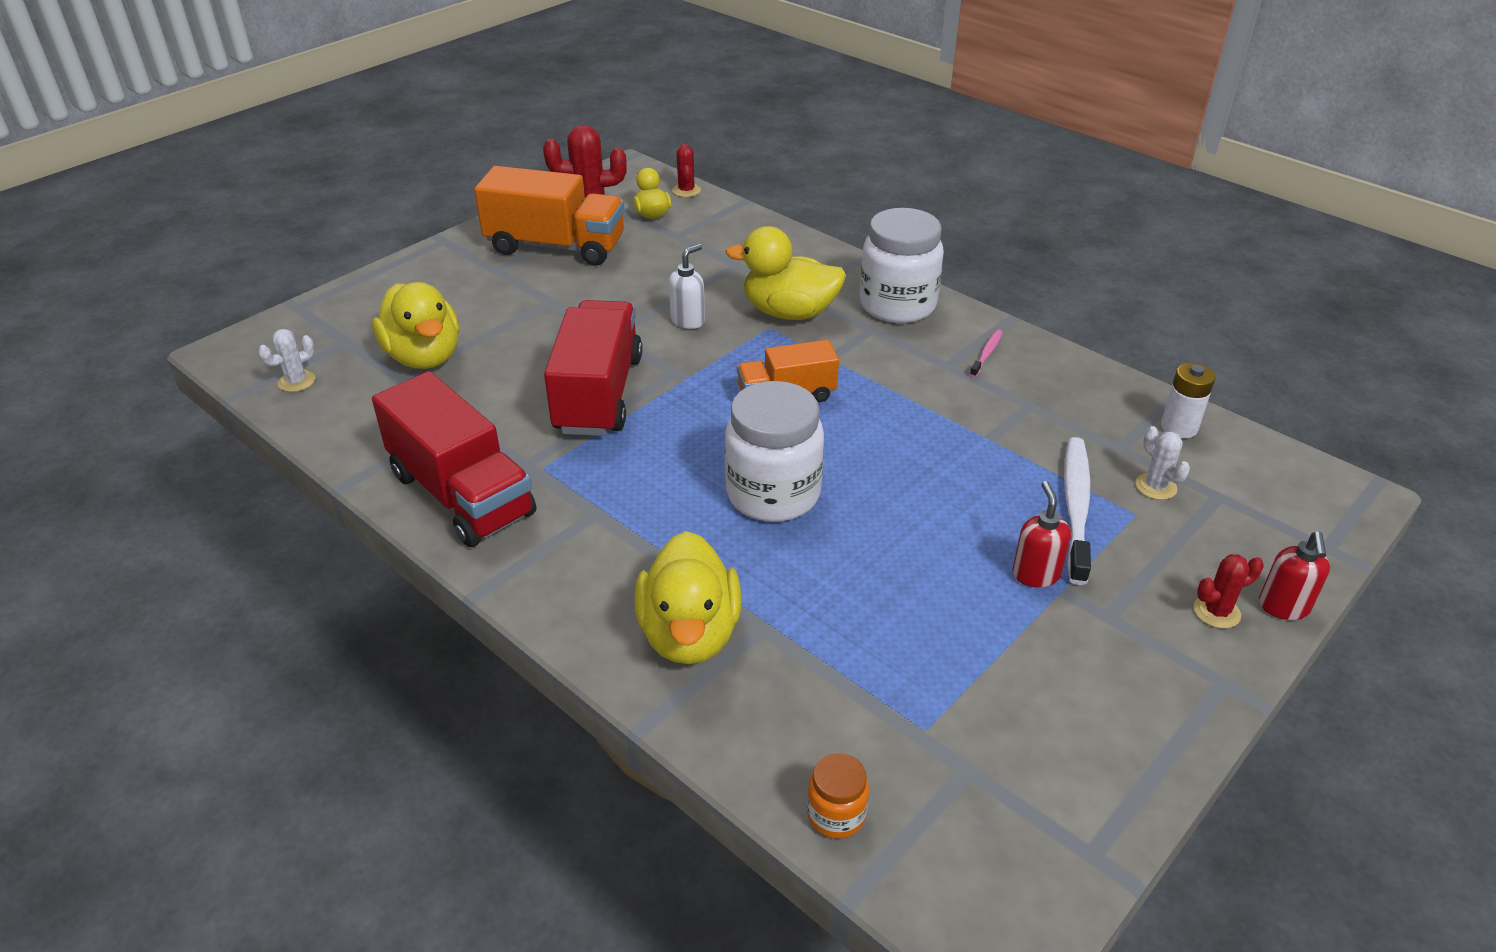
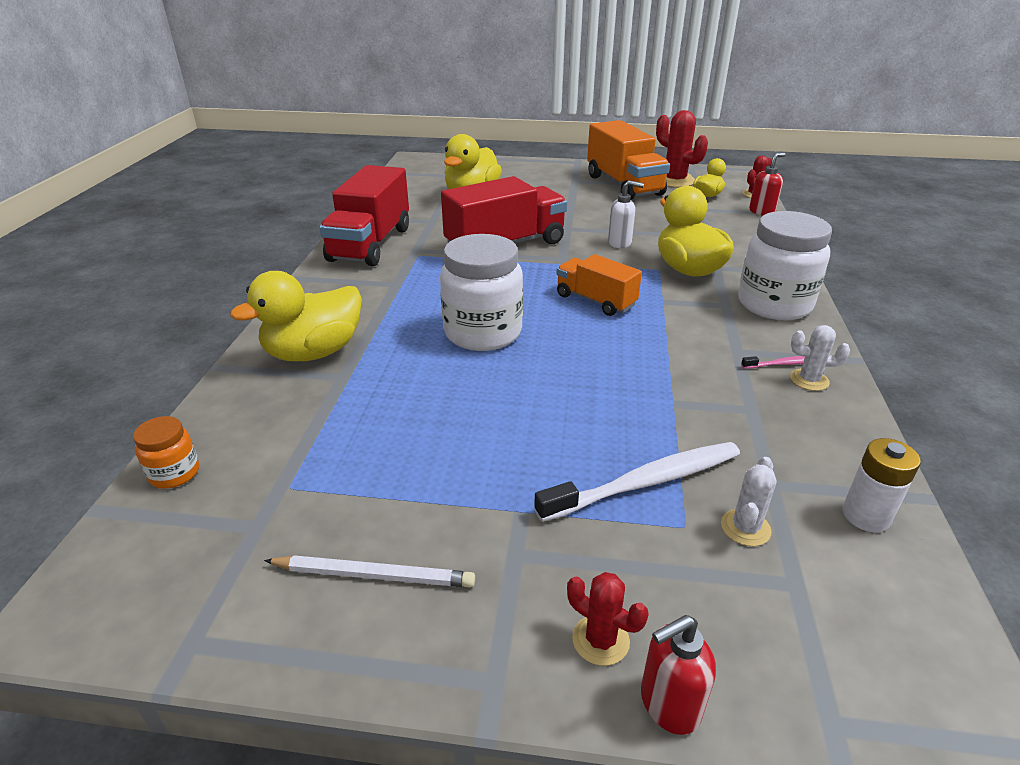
camera: 55 degrees right, 5 degrees down
white cactus [258,329,316,392] -> white cactus moved to [790,325,850,391]
red soap dispenser [1012,481,1071,588] -> red soap dispenser moved to [749,153,785,216]
none -> white pencil [264,555,475,588]

